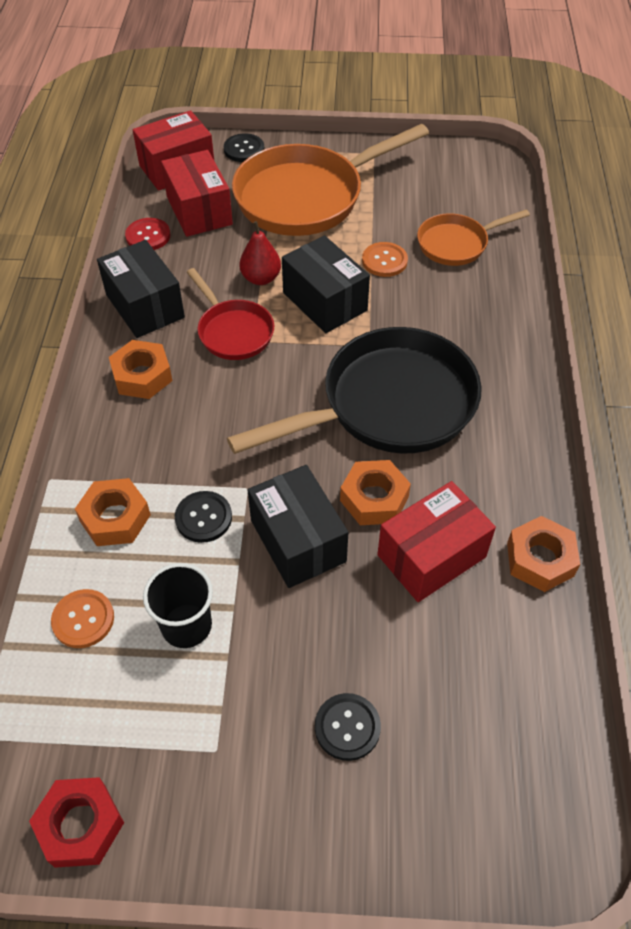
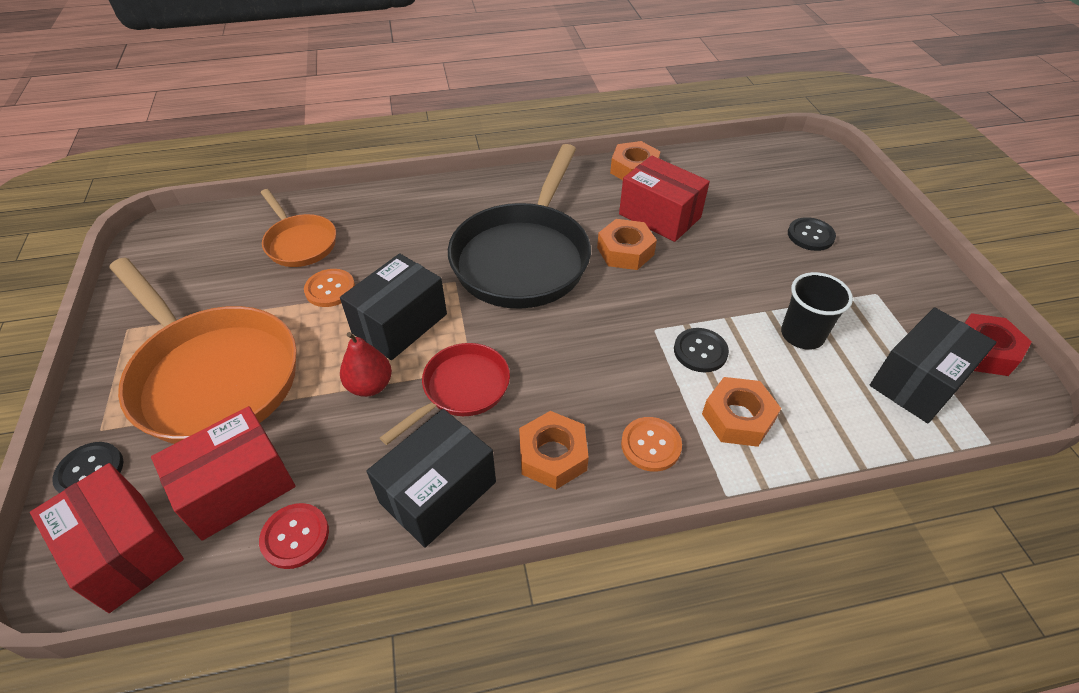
camera: 105 degrees left, 5 degrees down
orange button [51,589,114,648] -> orange button moved to [621,417,682,472]
black pan [227,327,482,454] -> black pan turned 120 degrees counterclockwise [448,144,591,309]
black box [248,465,349,588] -> black box moved to [870,307,996,423]

